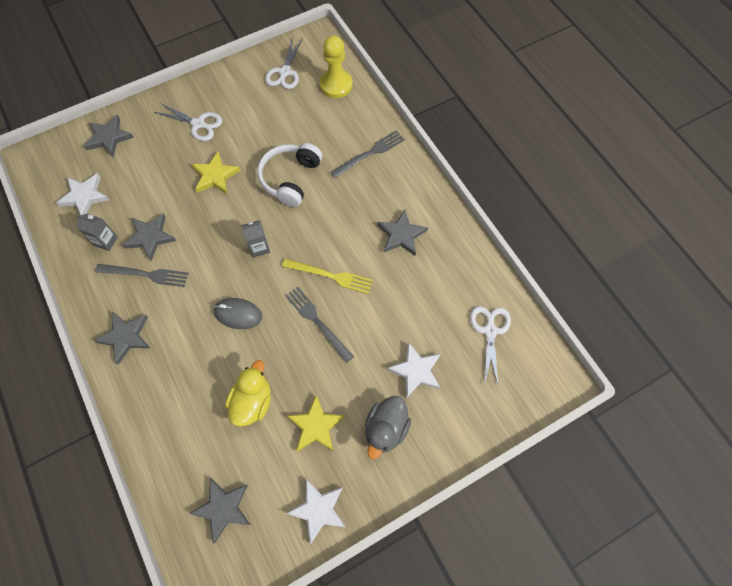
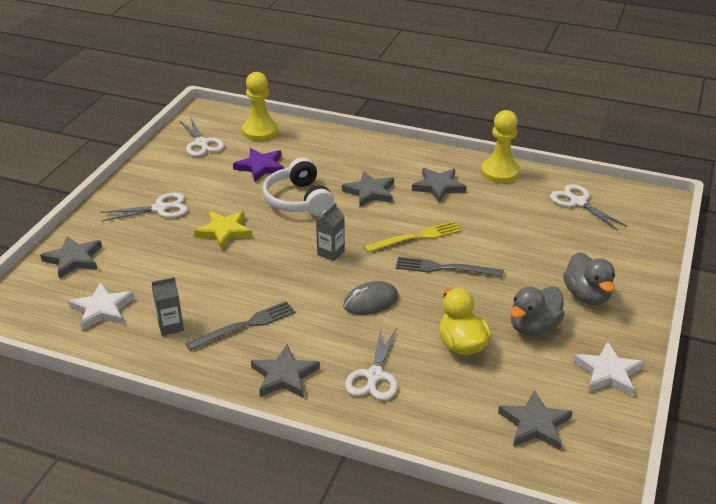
camera: 40 degrees left, 30 degrees down
grey star [122,213,176,261] -> grey star moved to [342,171,394,208]
yellow star [287,395,345,451] -> grey duck [510,286,565,336]
grey fork [330,130,405,178] -> none
white star [387,342,441,398] -> none
none -> purple star [233,148,285,182]
none -> white scissors [345,328,398,401]
none -> yellow pawn [481,110,520,183]

